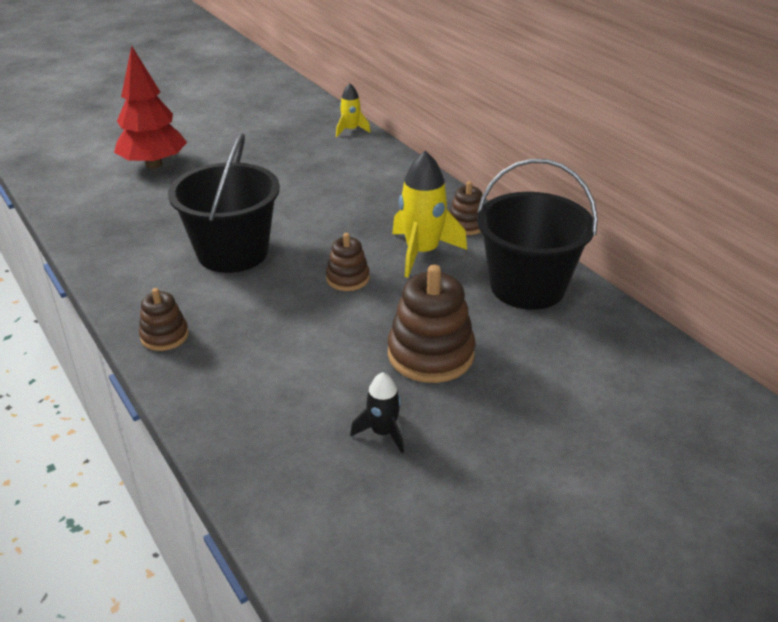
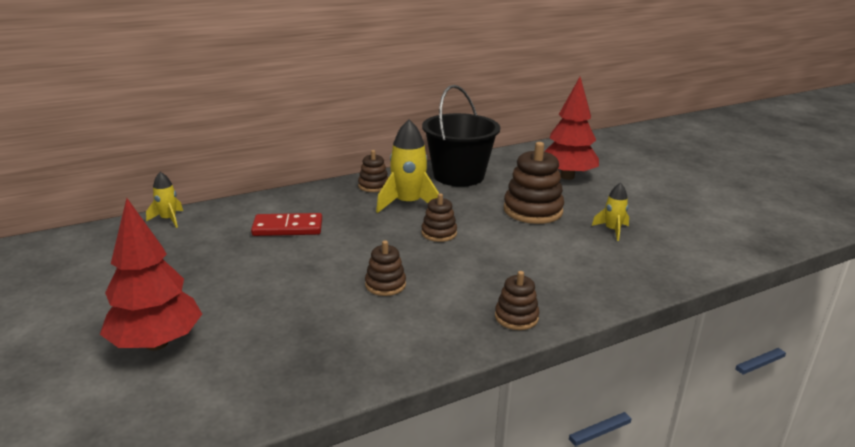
camera: 85 degrees left, 10 degrees down
black bucket [168,133,280,273] -> brown stacking toy [365,241,406,296]
black rocket [350,372,404,453] -> yellow rocket [592,183,629,241]
none -> red domino [251,213,322,236]
none -> red tree [544,77,599,180]

